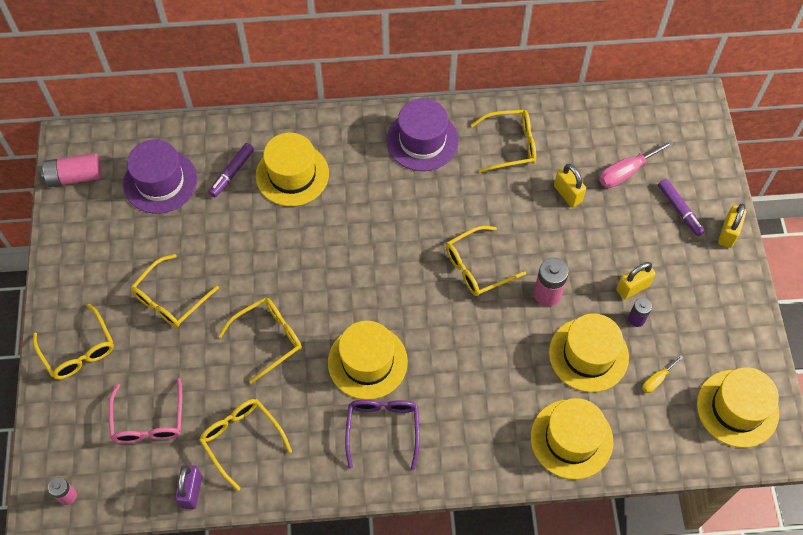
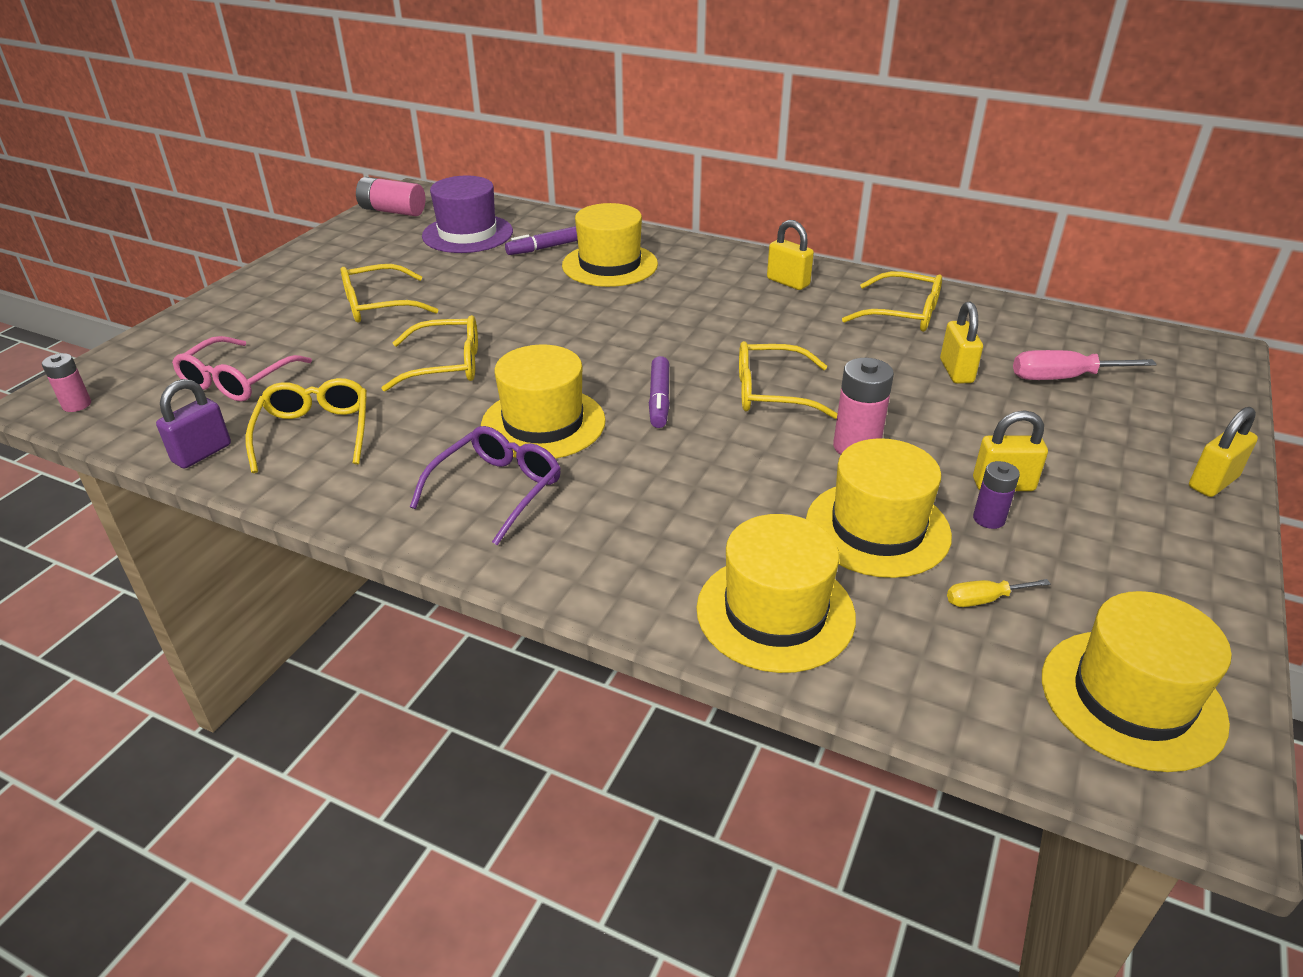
camera: 30 degrees right, 25 degrees down
yellow glasses [33,304,114,379] -> none
purple hat [386,98,459,171] -> yellow padlock [767,220,814,290]
purple marker [658,179,705,236] -> purple marker moved to [649,356,670,428]

